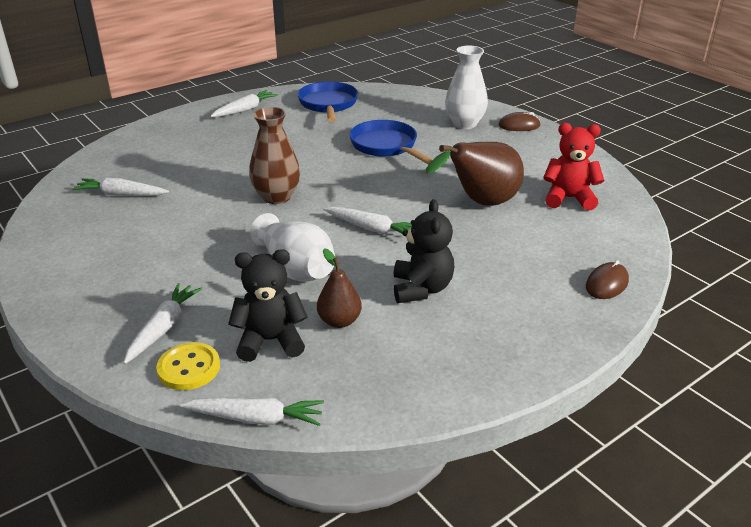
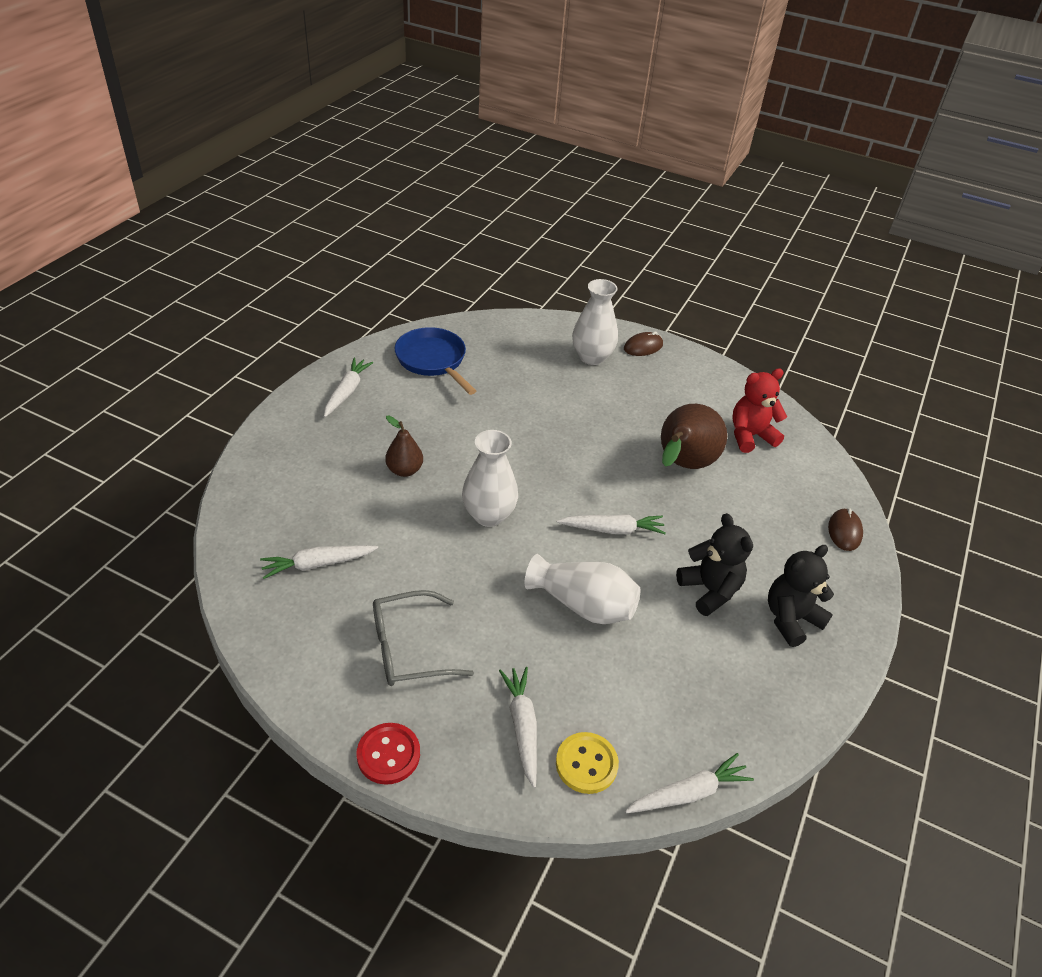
camera: 30 degrees left, 10 degrees up
black teddy bear [228,249,308,362] -> black teddy bear moved to [768,545,834,647]
brown vase [249,107,300,204] -> white vase [462,430,518,527]
brown pear [317,248,362,328] -> brown pear moved to [385,416,423,477]
blue pan [349,120,433,164] -> none
none -> red button [357,723,420,785]
none -> grey glasses [373,590,474,686]

